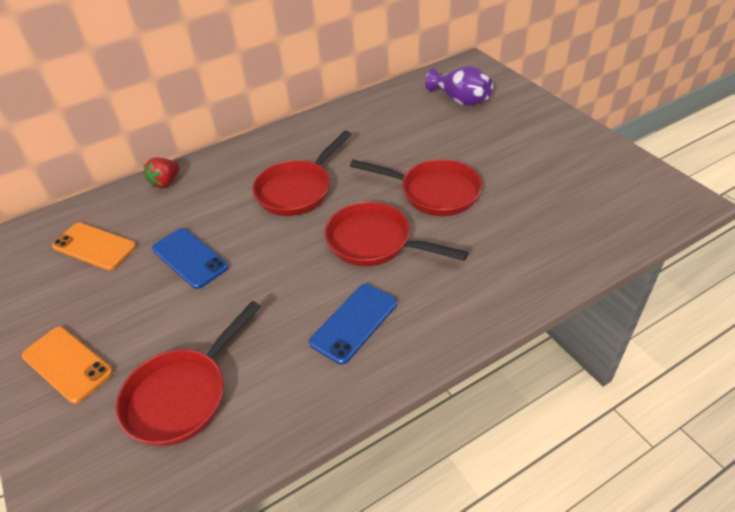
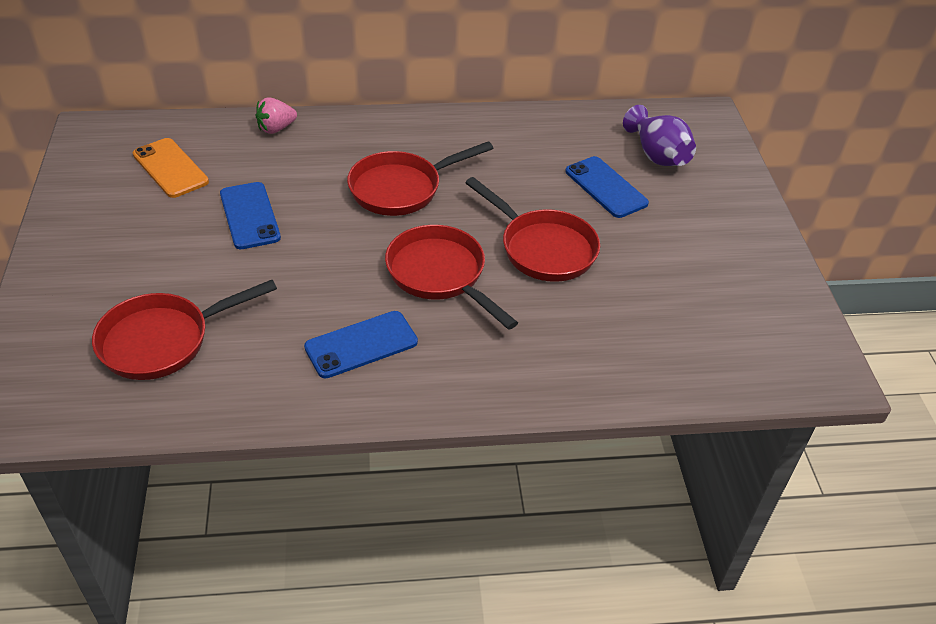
camera: 20 degrees right, 0 degrees up
orange phone [22,327,113,404] -> none
red strawberry [143,158,179,188] -> pink strawberry [256,97,297,134]
none -> blue phone [565,156,649,218]

